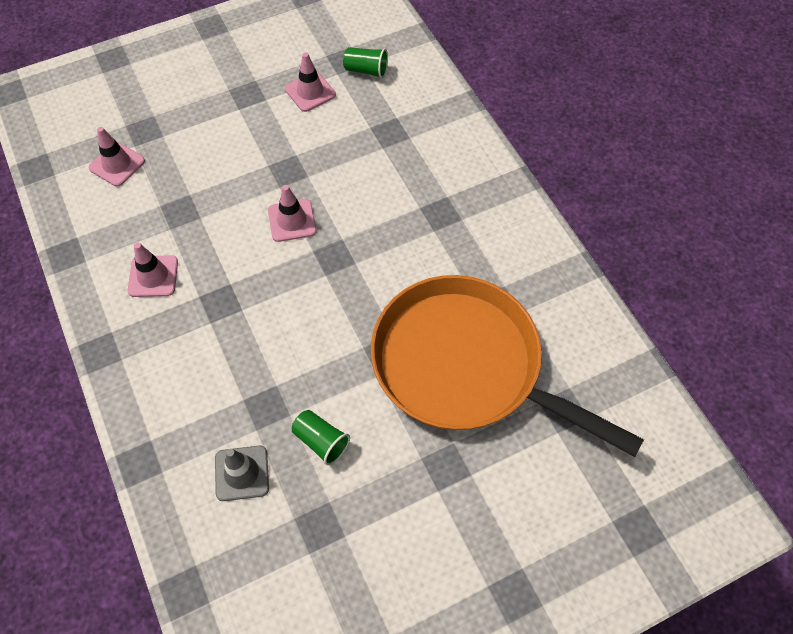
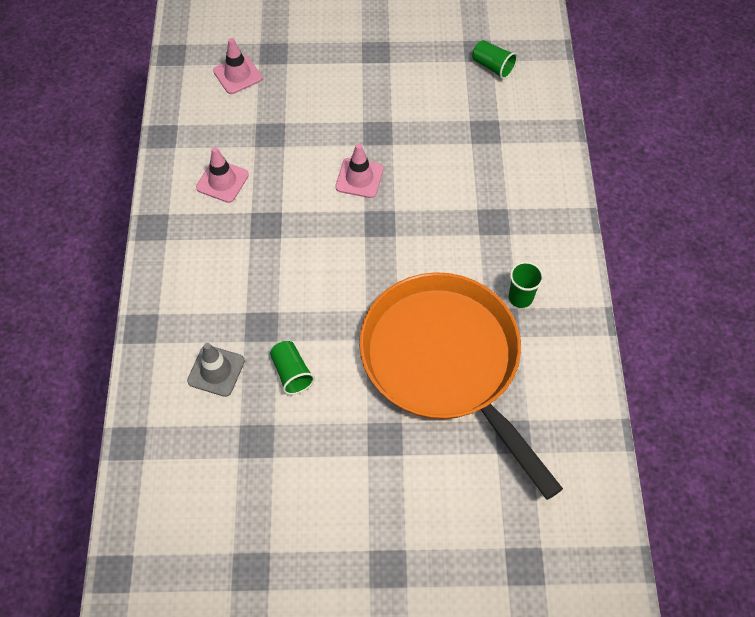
camera: 25 degrees right, 0 degrees up
pink traffic cone [285,52,336,112] -> none
none -> green cup [509,261,544,308]

